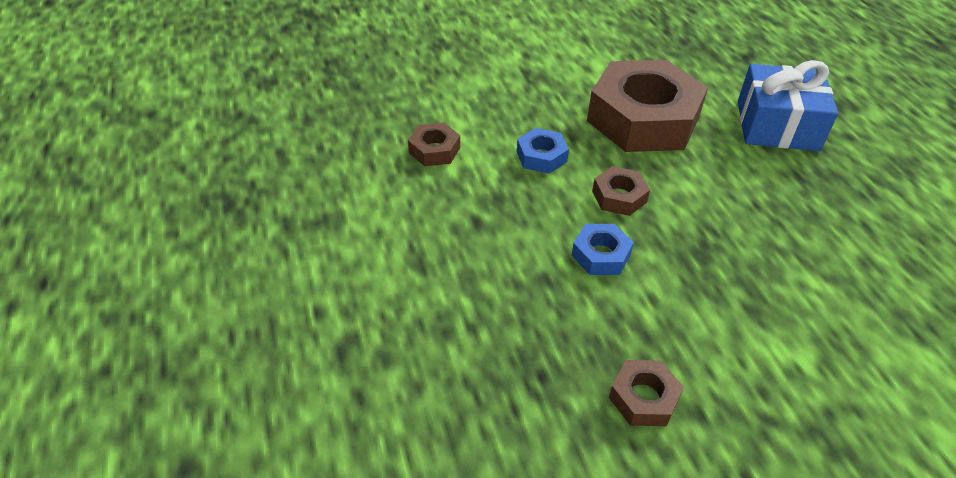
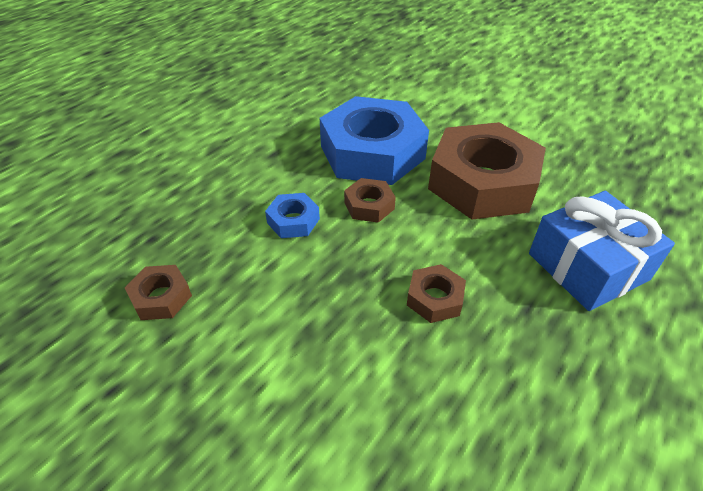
camera: 55 degrees right, 0 degrees up
brown nut [408,123,460,166] -> brown nut moved to [407,264,466,323]
blue nut [517,128,569,174] -> blue nut [320,96,429,185], size x2.33

